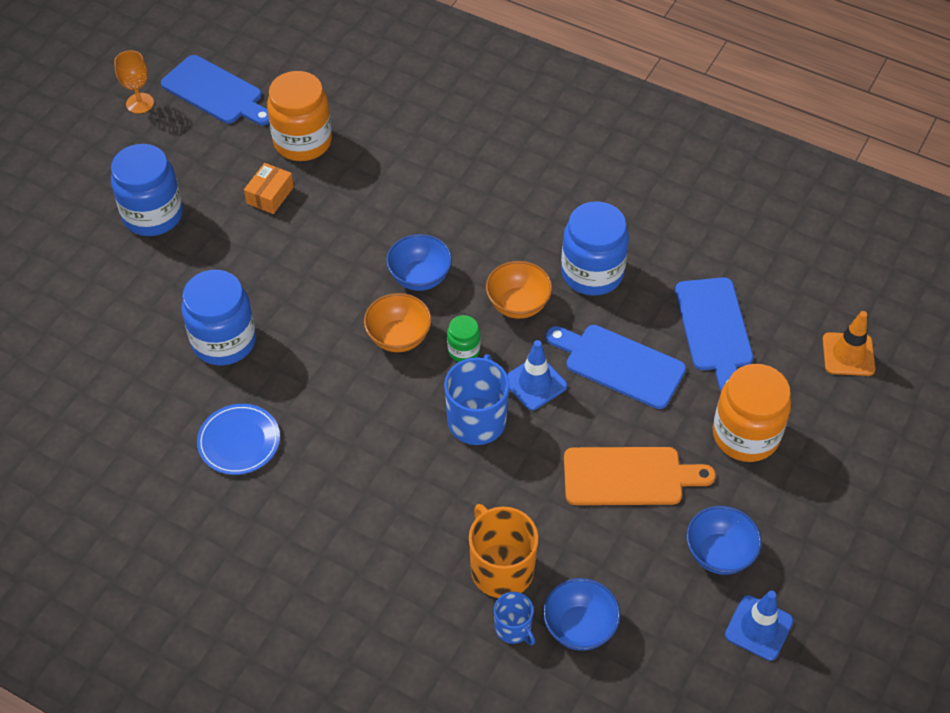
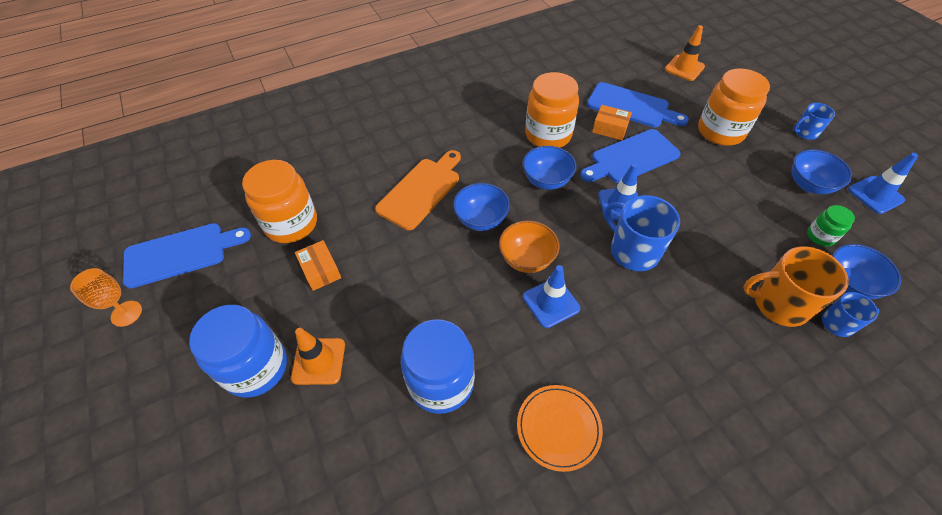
camera: 55 degrees left, 0 degrees up
blue plate [197,404,280,475] -> orange plate [517,385,603,472]
green jar [447,315,481,362] -> green jar moved to [807,205,855,246]
orange bowl [486,261,552,319] -> blue bowl [523,146,576,190]
blue jar [561,201,629,296] -> orange jar [525,72,579,148]
orange cutting board [564,447,716,505] -> orange cutting board moved to [375,150,461,230]
none -> orange traffic cone [291,328,345,385]
none -> blue traffic cone [523,265,581,328]
none -> orange box [592,105,632,140]
none -> blue mug [794,103,835,140]

